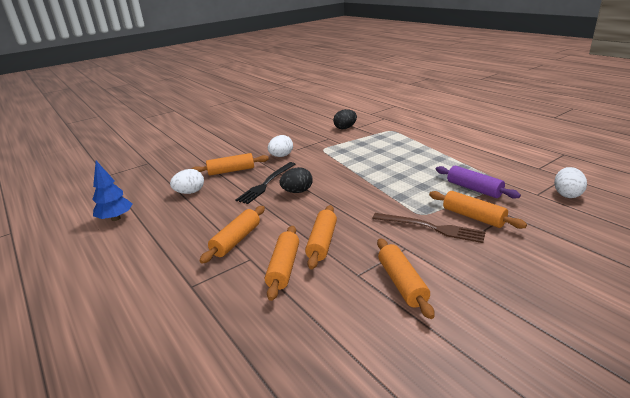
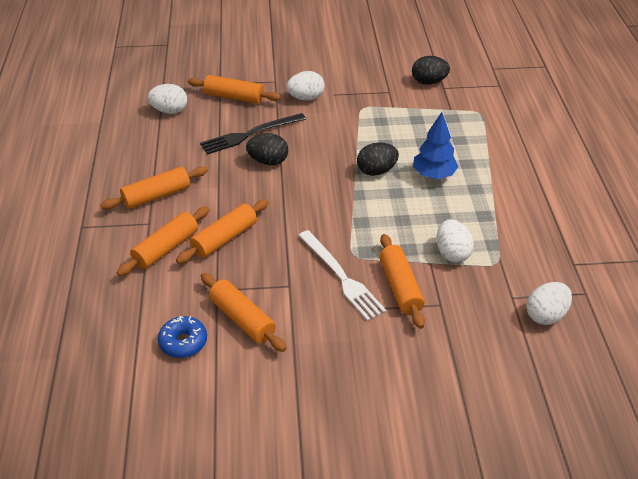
camera: 30 degrees right, 15 degrees up
blue tree [92,161,132,221] -> blue tree moved to [413,112,458,179]
brown fork [372,213,486,243] -> white fork [298,230,386,321]
orange rolling pin [377,238,435,319] -> orange rolling pin turned 60 degrees counterclockwise [201,273,287,352]
purple rolling pin [436,166,521,199] -> white egg [436,219,474,262]
none -> blue donut [158,316,207,358]
none -> black egg [357,142,399,176]

